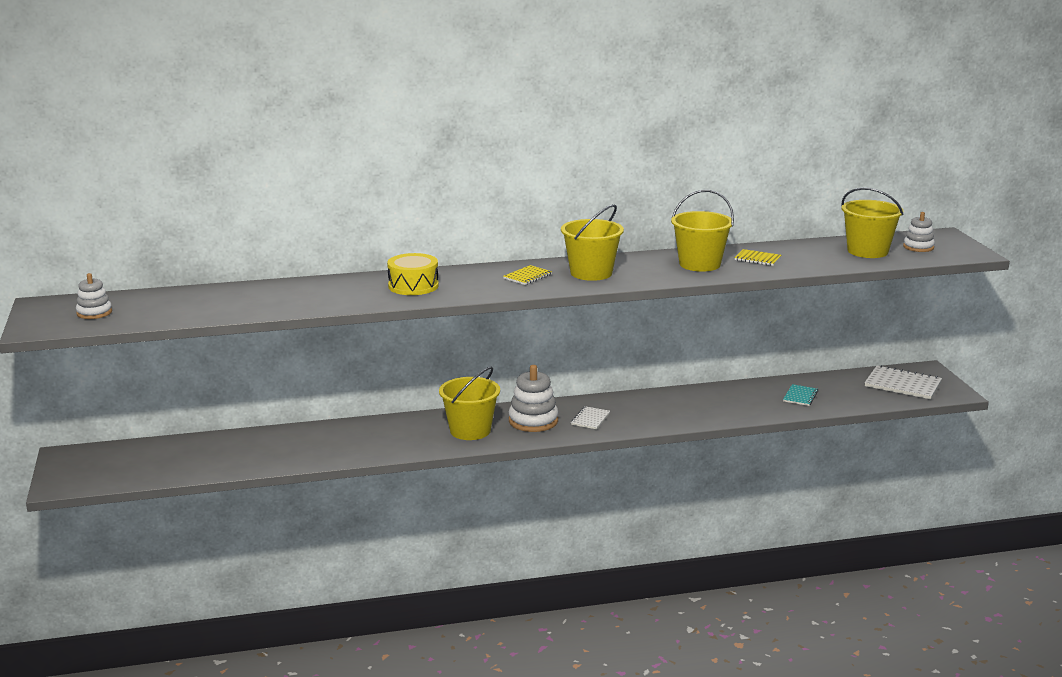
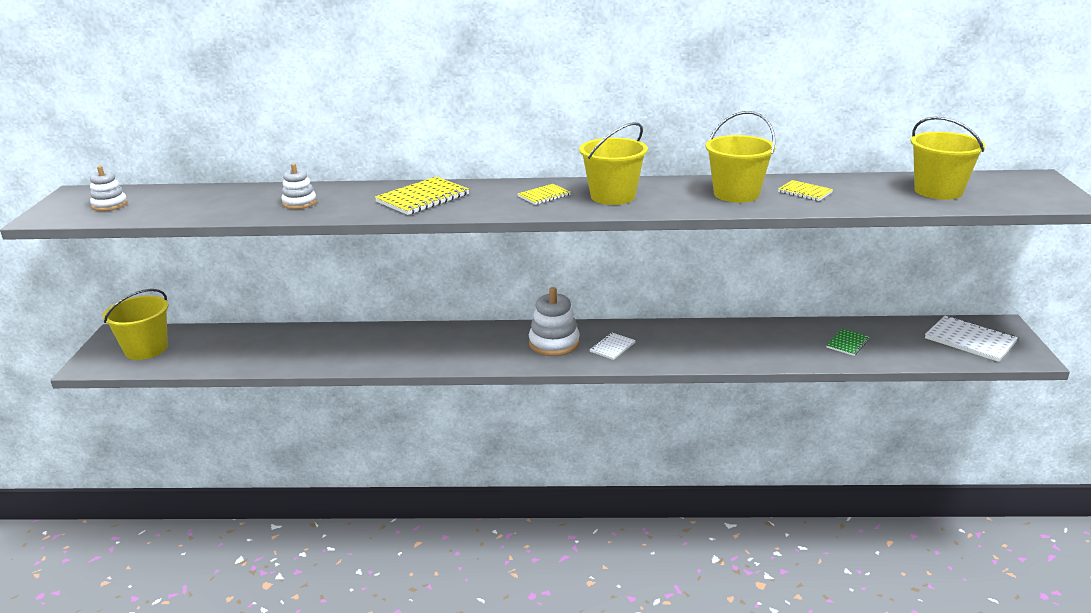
camera: 15 degrees right, 5 degrees up
yellow drum [387,253,439,295] -> yellow notebook [375,177,469,215]
yellow bucket [439,366,500,440] -> yellow bucket moved to [102,289,169,360]
turquoise notebook [783,384,818,406] -> green notebook [826,328,870,356]
white stacking toy [903,212,935,252] -> white stacking toy moved to [281,163,317,209]

